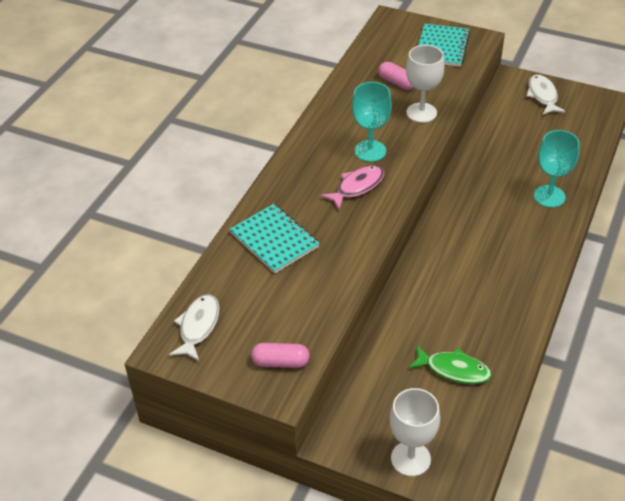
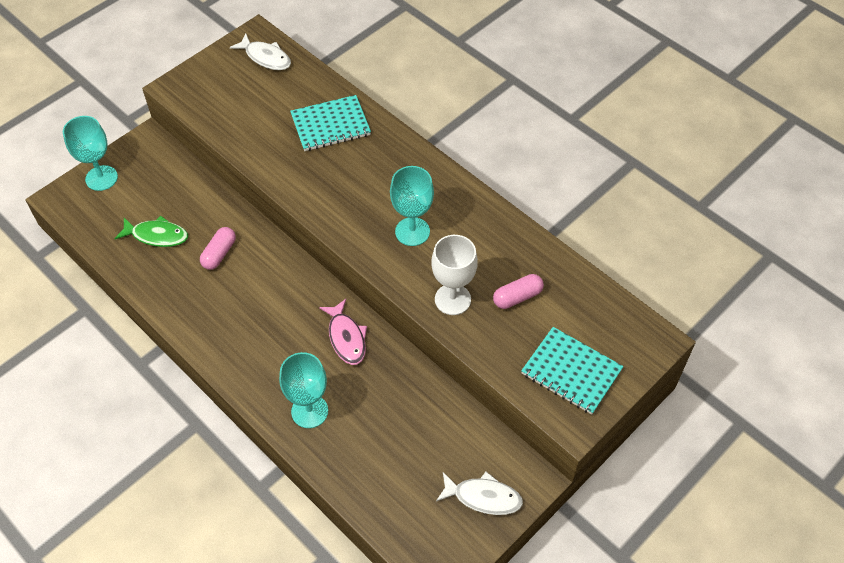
camera: 110 degrees right, 10 degrees up
pink capsule [251,343,310,368] -> pink capsule moved to [200,227,236,270]
pink fish [320,166,384,209] -> pink fish moved to [319,299,367,365]
white goblet [390,388,440,477] -> turquoise goblet [63,116,118,191]
green fish [409,345,492,384] -> green fish turned 120 degrees counterclockwise [114,216,188,247]

